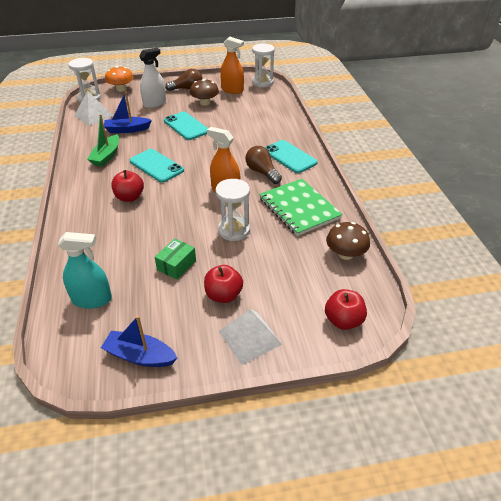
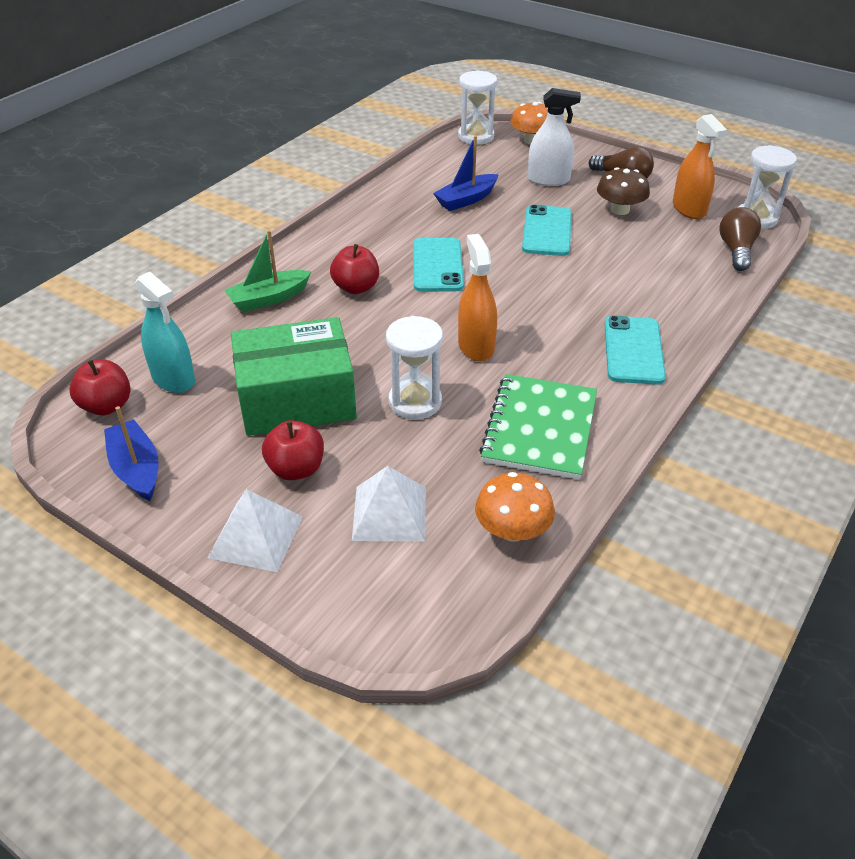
camera: 45 degrees right, 0 degrees up
white pyramid [74,91,113,126] -> white pyramid moved to [352,466,426,542]
green boat [87,114,119,167] -> green boat moved to [224,230,311,312]
blue boat [104,92,152,133] -> blue boat turned 75 degrees counterclockwise [433,136,499,211]
green box [155,239,196,280] -> green box [231,317,357,436], size x2.20
brown light bulb [246,146,282,184] -> brown light bulb moved to [719,207,761,271]
red apple [325,289,367,330] -> red apple moved to [70,360,131,415]
brown mushroom [326,222,370,260] -> orange mushroom [475,472,555,542]

